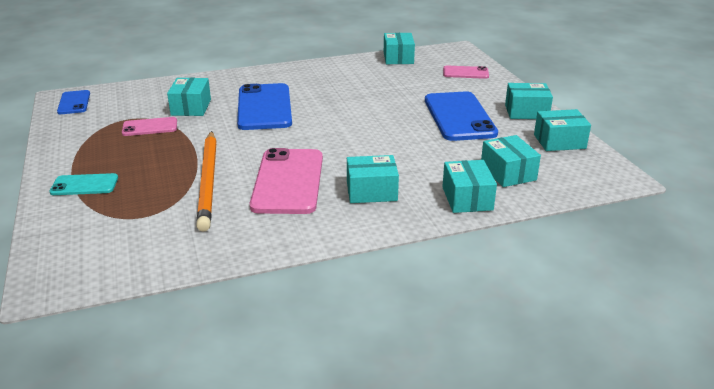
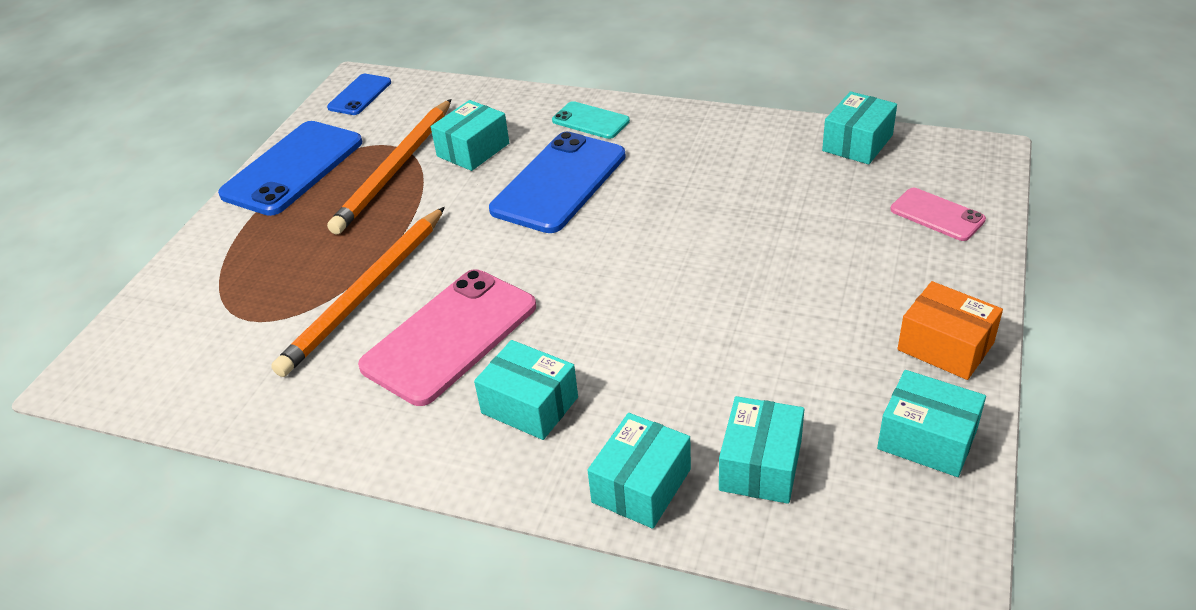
camera: 40 degrees right, 10 degrees up
turquoise phone [49,173,118,195] -> turquoise phone moved to [552,101,630,139]
pink phone [122,117,177,136] -> orange pencil [327,99,451,234]
blue phone [425,91,498,141] -> blue phone moved to [218,121,362,216]
turquoise box [505,83,553,119] -> orange box [898,281,1003,380]

